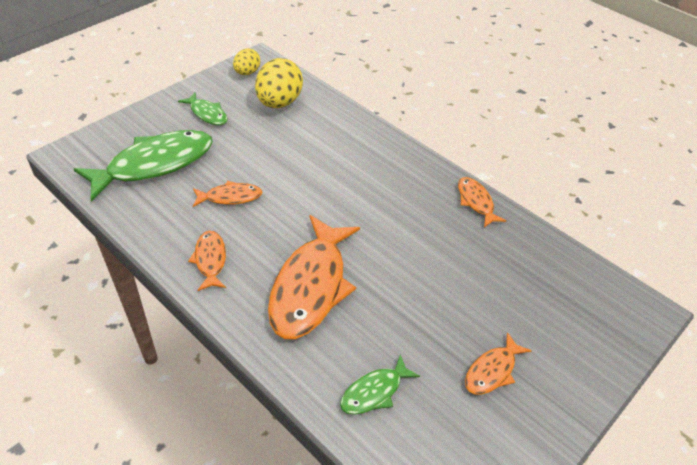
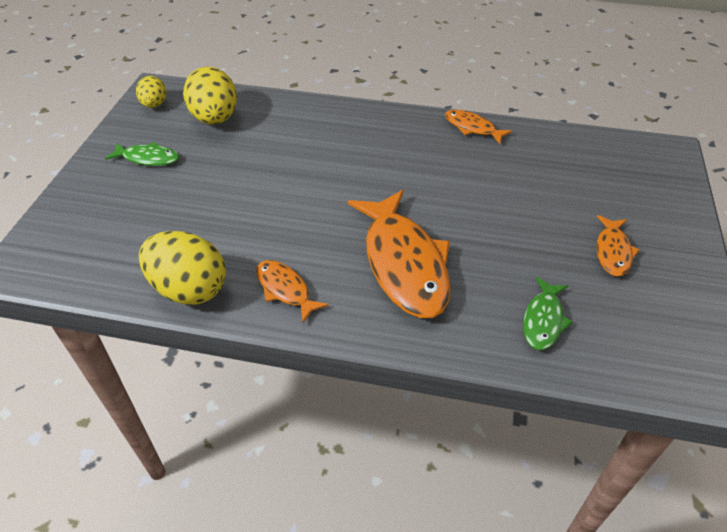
camera: 30 degrees left, 0 degrees up
green fish [74,130,213,202] -> none
orange fish [193,180,263,207] -> none
none -> yellow egg [139,231,226,305]

